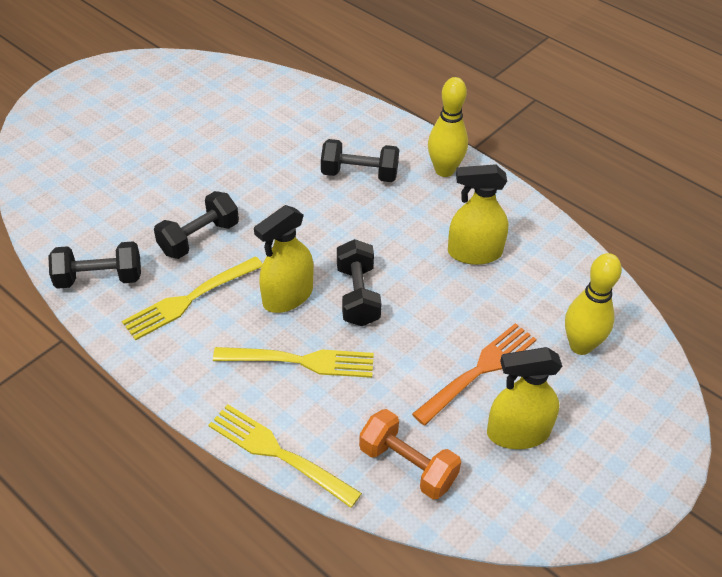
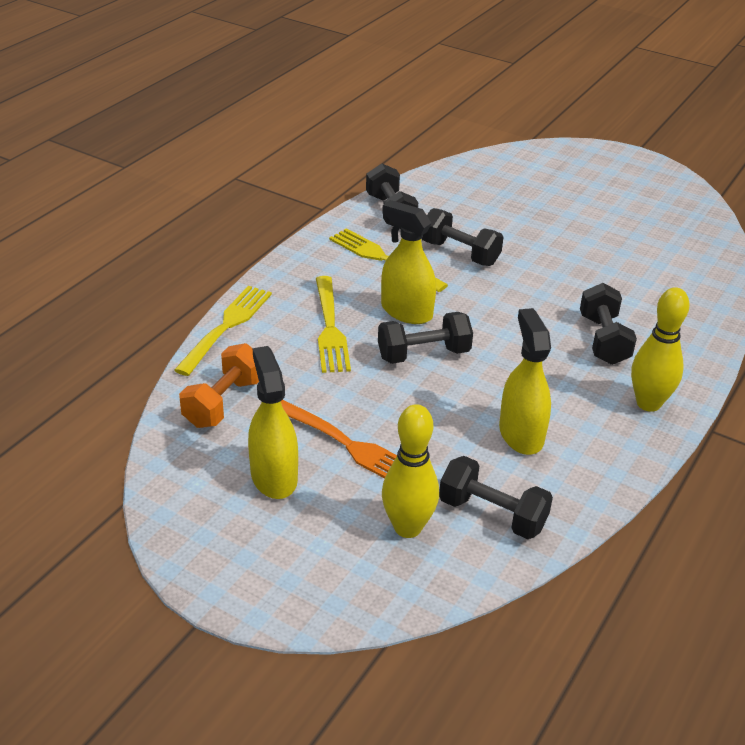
camera: 80 degrees right, 10 degrees down
none -> black dumbbell [439,456,553,539]

